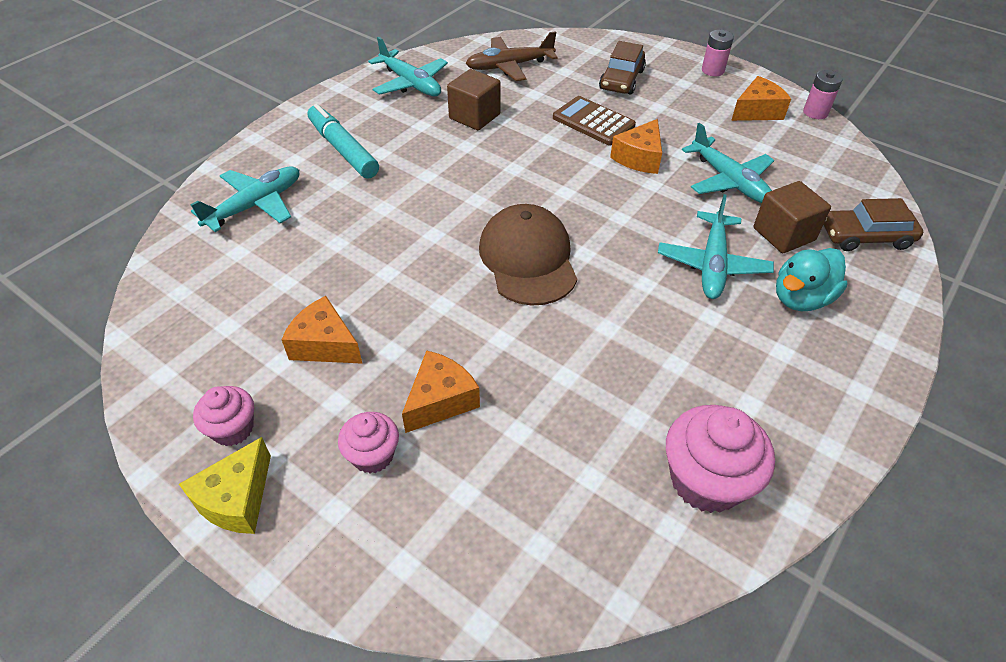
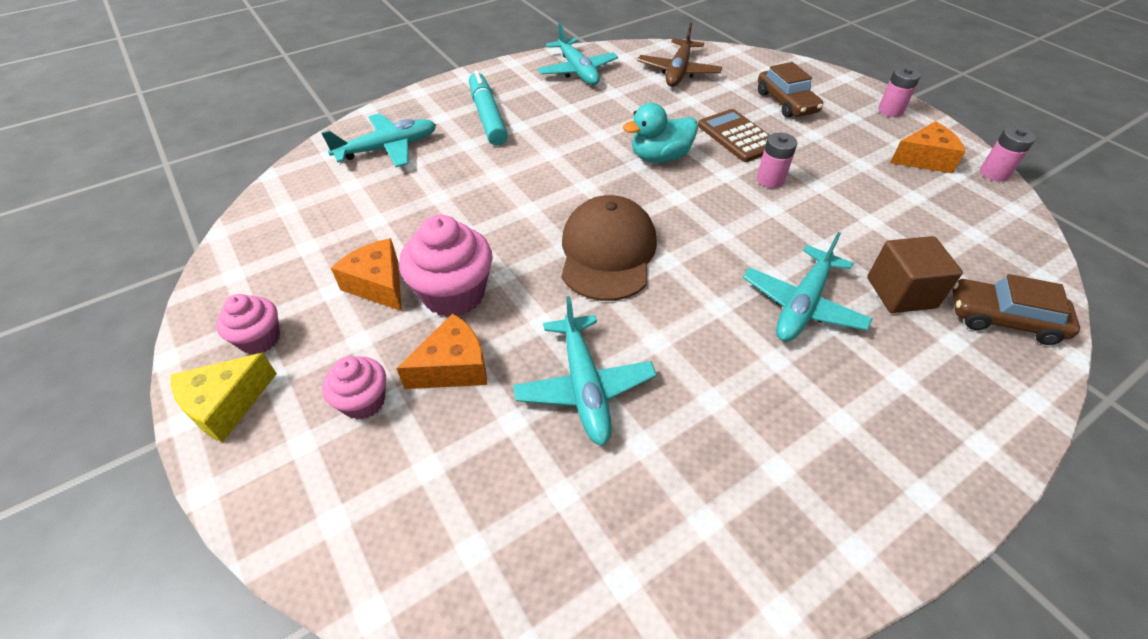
camera: 20 degrees right, 0 degrees up
brown cube [447,69,501,130] -> none
brown plane [466,31,558,81] -> brown plane turned 75 degrees counterclockwise [638,22,722,87]
brown car [599,41,646,95] -> brown car turned 60 degrees counterclockwise [758,62,823,118]
orange cheese [610,119,662,174] -> pink battery [756,132,797,188]
pink cupcake [666,405,775,513] -> pink cupcake moved to [399,215,493,317]
turquoise plane [682,123,774,203] -> turquoise plane moved to [513,296,656,446]
turquoise duck [776,248,848,311] -> turquoise duck moved to [623,103,698,163]

